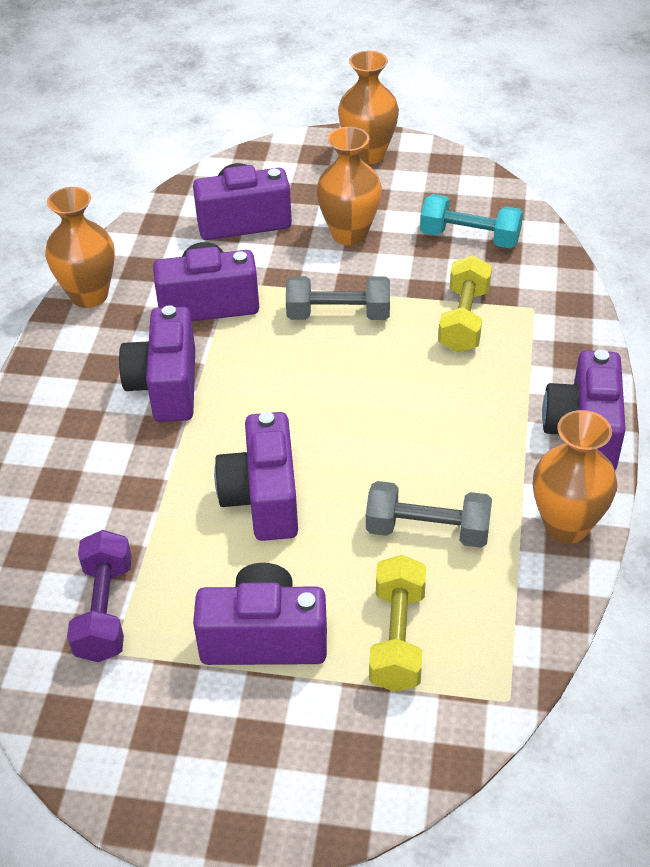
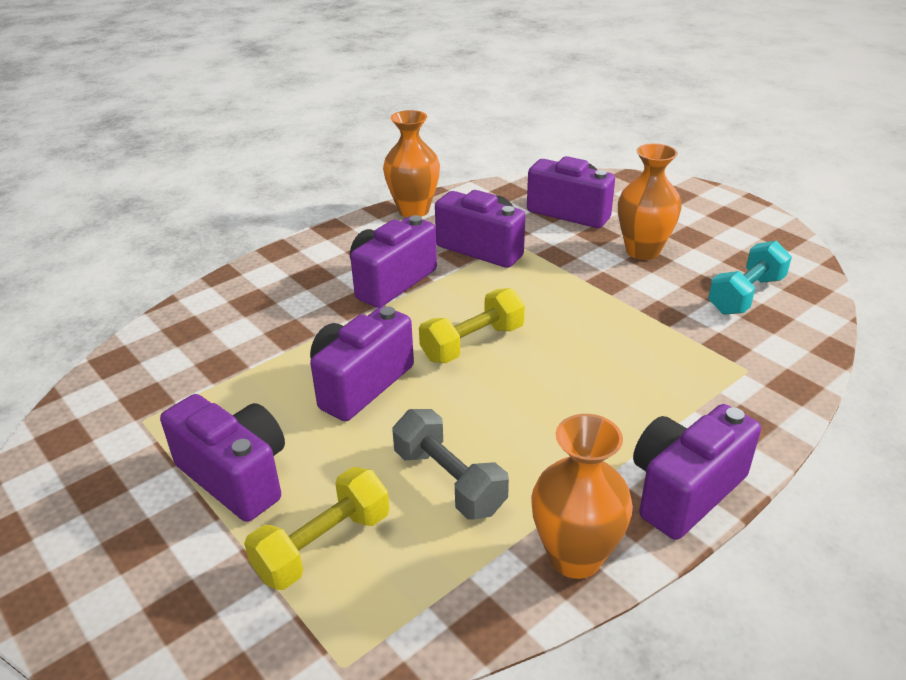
camera: 40 degrees right, 10 degrees down
purple dumbbell [67,530,132,662] -> none
grey dumbbell [286,276,390,320] -> none
orange vase [338,51,399,164] -> none
turquoise dumbbell [420,194,523,248] -> turquoise dumbbell turned 75 degrees clockwise [708,241,792,315]
yellow dumbbell [438,255,492,353] -> yellow dumbbell moved to [419,288,525,363]

